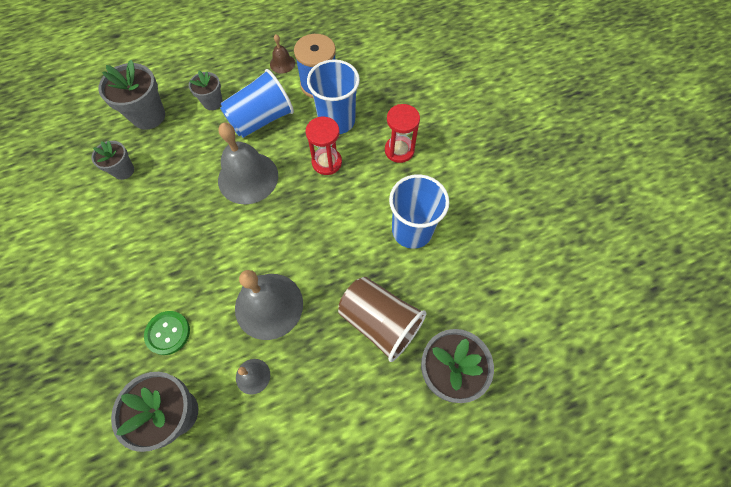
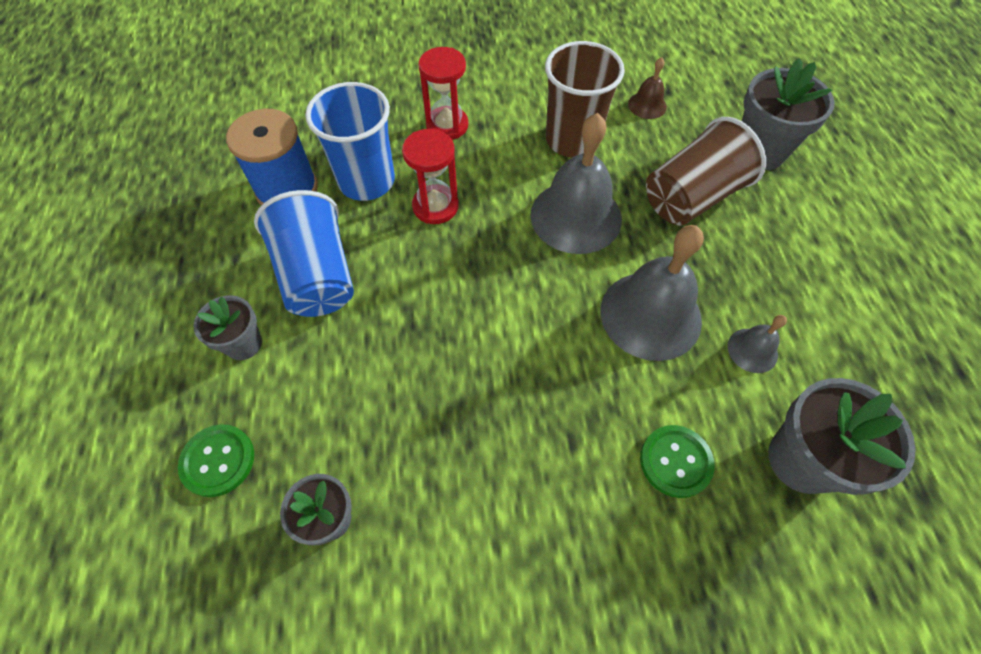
camera: 75 degrees left, 5 degrees down
grey flower pot [98,60,165,130] -> green button [178,424,254,497]
grey bell [218,123,278,204] -> grey bell moved to [530,113,622,254]
brown bell [270,34,295,73] -> brown bell moved to [628,57,667,119]
blue cup [389,174,450,249] -> brown cup [545,41,625,157]

